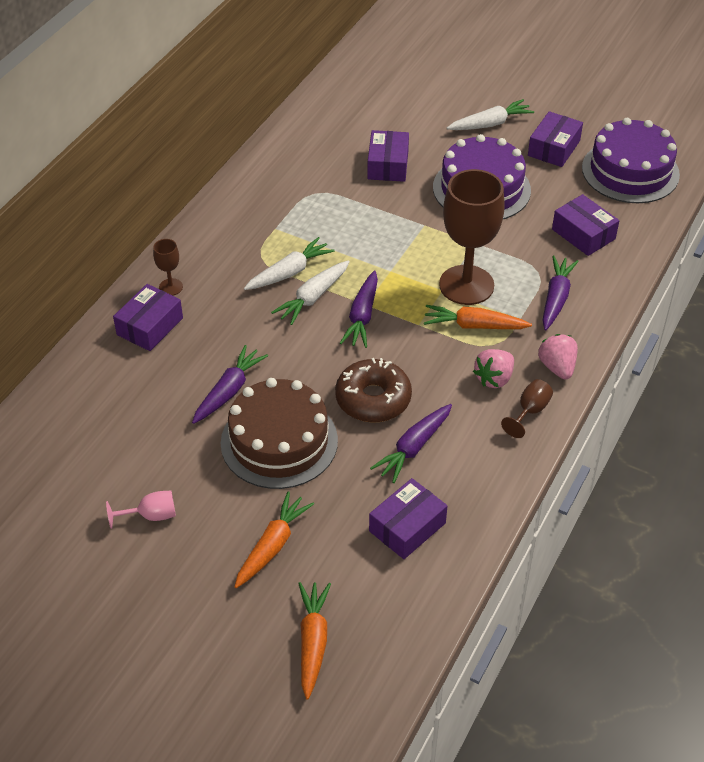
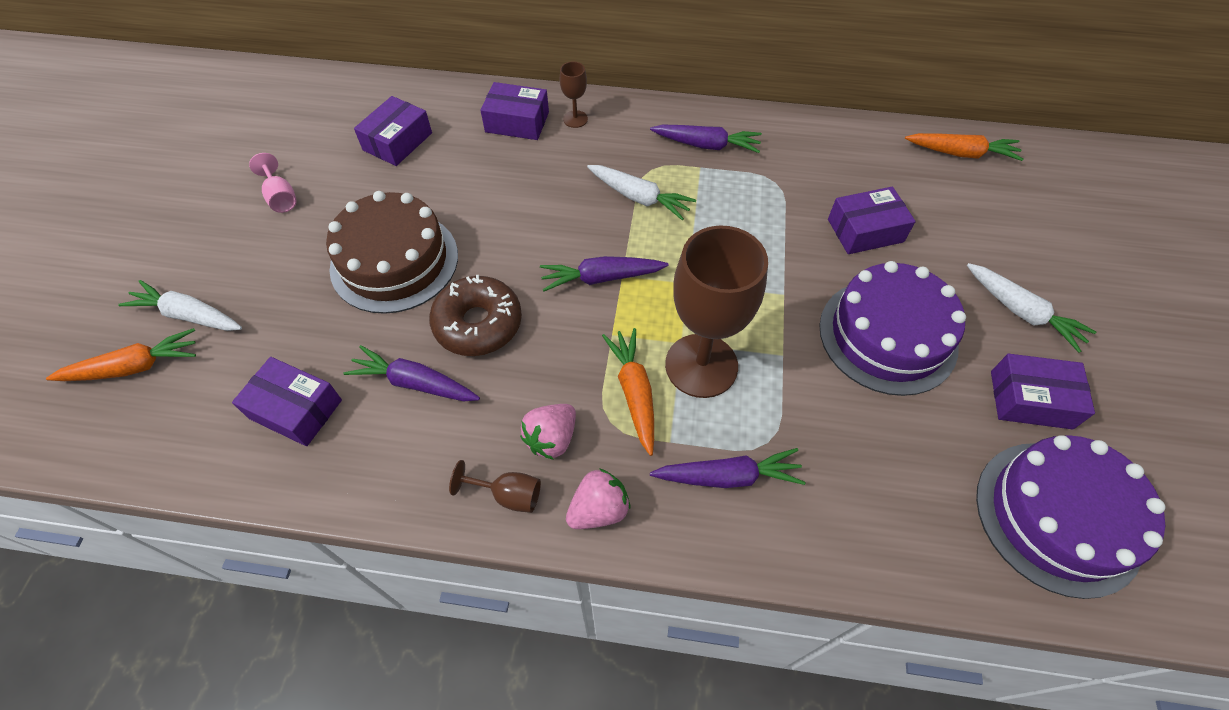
camera: 70 degrees right, 10 degrees up
purple carrot [192,345,268,424] -> purple carrot moved to [650,125,762,153]
orange carrot [234,491,314,588] -> orange carrot moved to [905,133,1023,161]
white carrot [271,260,350,325] -> white carrot moved to [118,280,242,331]
pink strawberry [473,349,514,388] -> pink strawberry turned 75 degrees counterclockwise [520,404,576,460]
purple box [552,194,619,256] -> purple box moved to [354,96,432,166]

